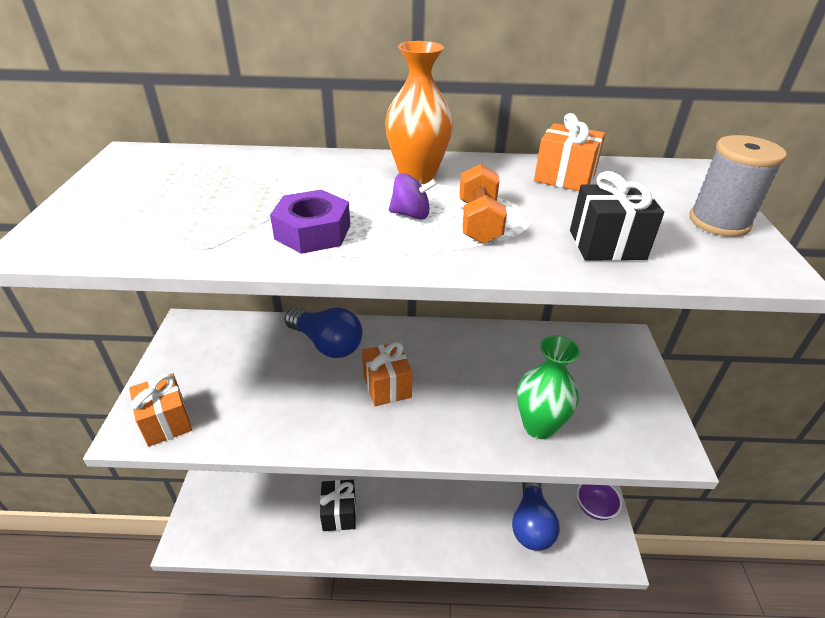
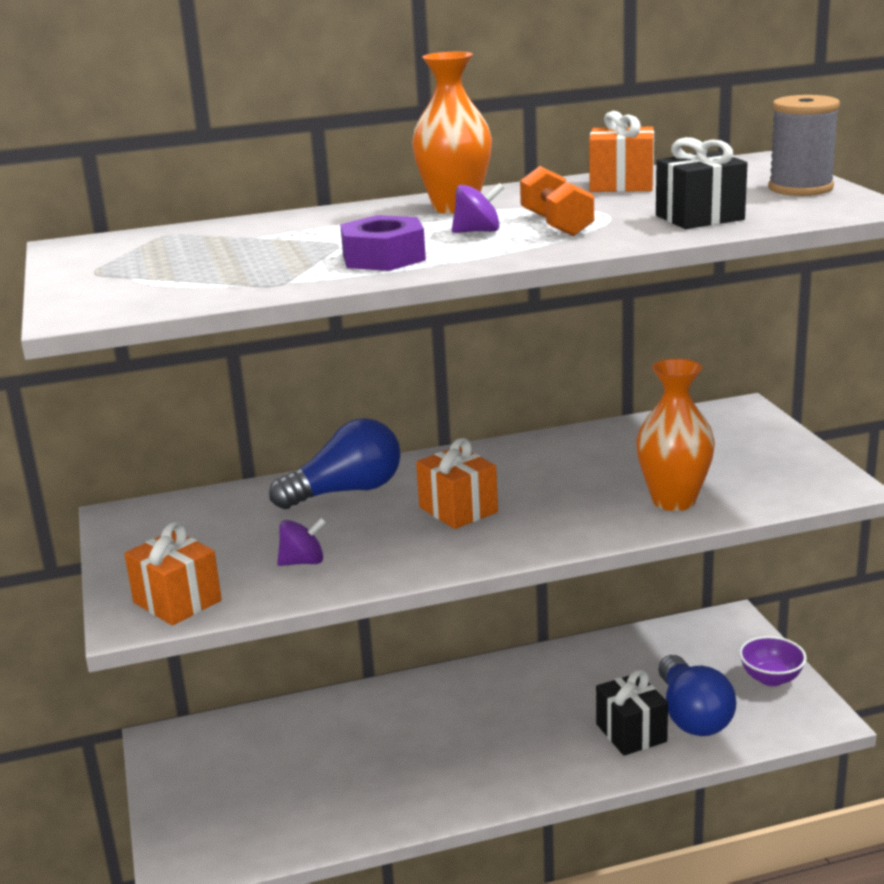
camera: 15 degrees left, 15 degrees down
blue light bulb [285,308,362,358] -> blue light bulb turned 45 degrees counterclockwise [269,418,401,509]
black gift [320,480,356,531] -> black gift moved to [596,669,668,756]
green vase [517,335,581,439] -> orange vase [636,358,715,511]
none -> purple spinning top [277,518,326,566]

